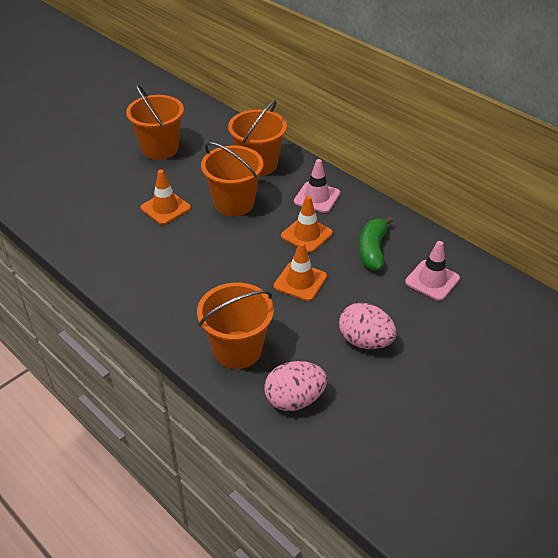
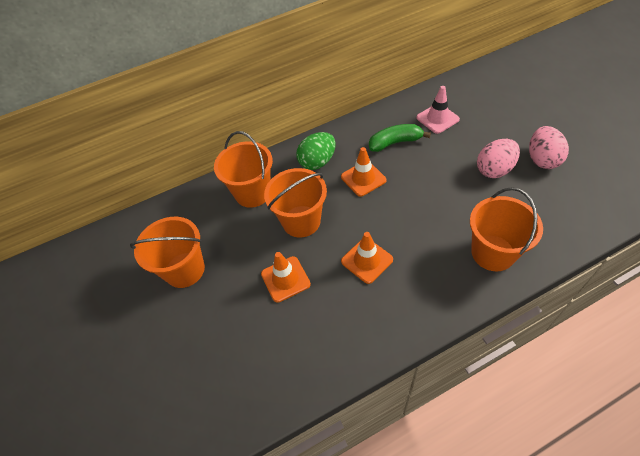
camera: 65 degrees left, 10 degrees up
pink egg [264,361,327,411] -> pink egg moved to [529,126,569,169]
orange traffic cone [274,242,327,301] -> orange traffic cone moved to [341,232,393,284]
pink traffic cone [294,159,340,213] -> green egg [297,132,336,170]
green banana [359,216,393,271] -> green banana turned 135 degrees clockwise [369,124,431,152]

